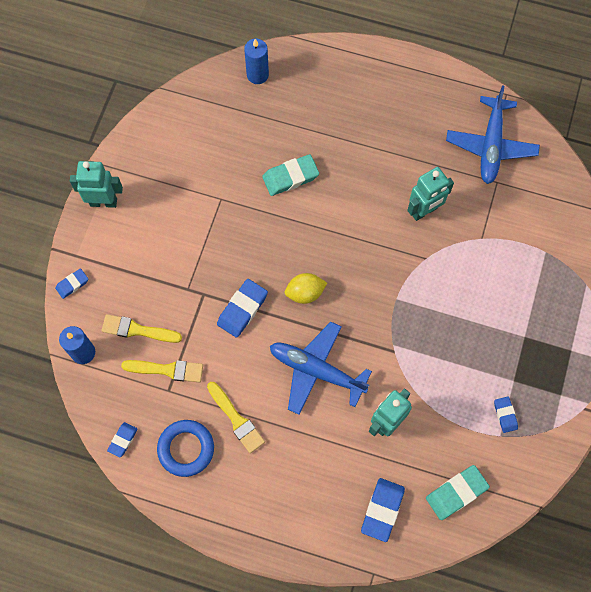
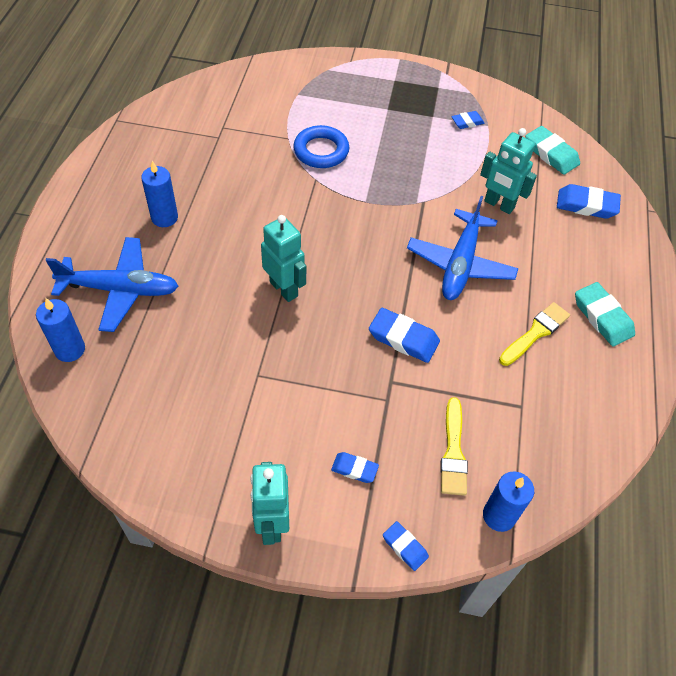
camera: 100 degrees left, 15 degrees down
blue eraser [107,422,138,458] -> blue eraser moved to [331,452,379,483]
yellow brush [121,360,203,382] -> none
blue ring [157,420,214,477] -> blue ring moved to [293,125,349,168]
turquoise eraser [262,154,319,196] -> turquoise eraser moved to [575,282,635,346]
yellow lemon [285,273,327,304] -> none
turquoise robot [407,167,454,221] -> turquoise robot moved to [261,215,306,302]
blue plane [446,85,540,184] -> blue plane moved to [46,237,178,332]
none -> blue candle [141,161,178,227]

